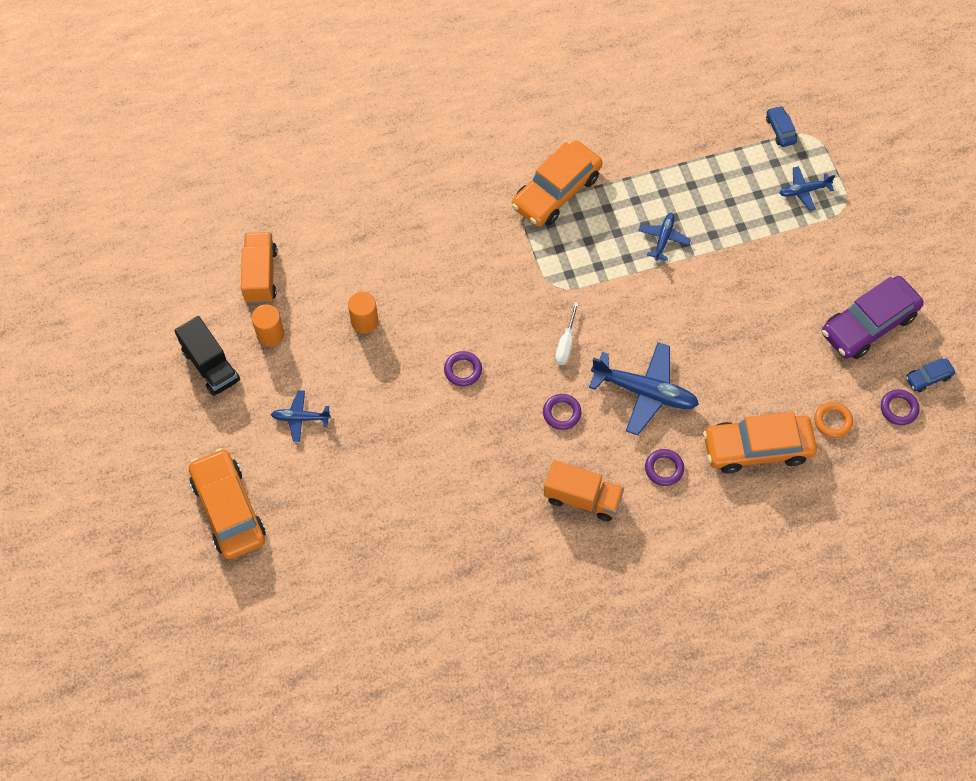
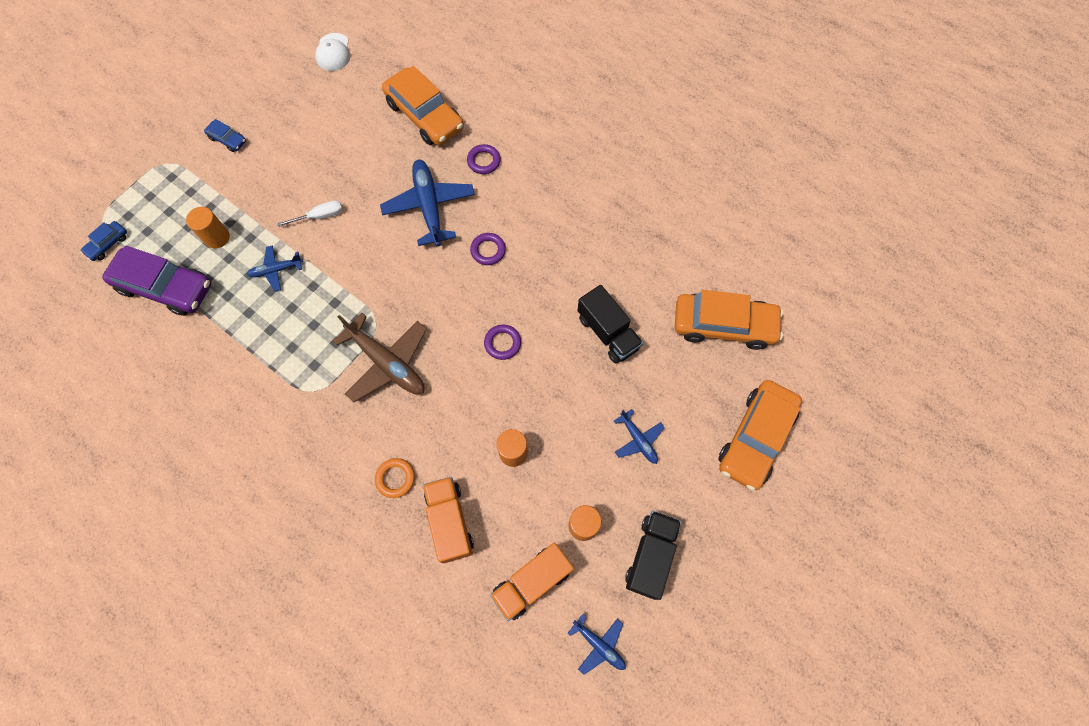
camera: 125 degrees left, 5 degrees up
orange car [512,141,603,227] -> orange car moved to [675,290,783,350]
orange truck [544,460,624,522] -> orange truck moved to [423,477,474,563]
white screwdriver [555,302,579,365] -> white screwdriver moved to [277,200,343,227]
blue plane [779,166,835,211] -> blue plane moved to [568,613,626,675]
orange ring [814,402,853,438] -> orange ring moved to [375,458,415,498]
purple car [822,276,924,359] -> purple car moved to [102,246,211,316]
purple ring [881,389,919,425] -> white cap [315,33,351,71]
blue car [906,358,955,392] -> blue car moved to [204,119,246,152]
none -> orange cylinder [186,207,230,249]
none -> brown plane [333,313,427,402]
none -> black truck [577,285,643,363]

